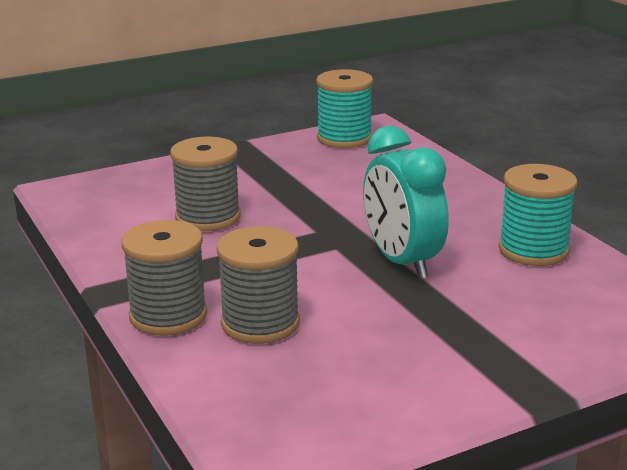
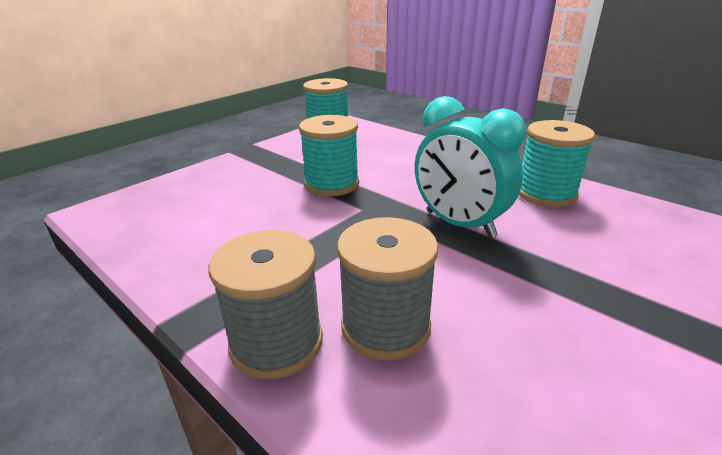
camera: 20 degrees left, 5 degrees up
grey spool [170,136,241,231] -> none
none -> turquoise spool [299,115,359,197]

